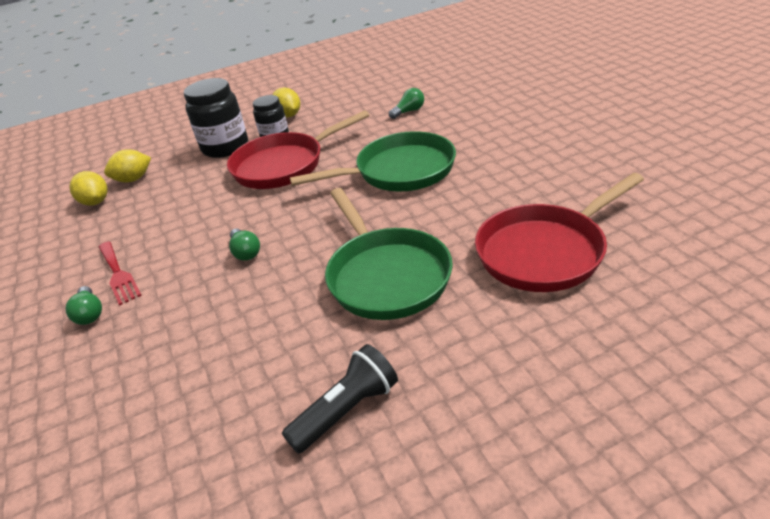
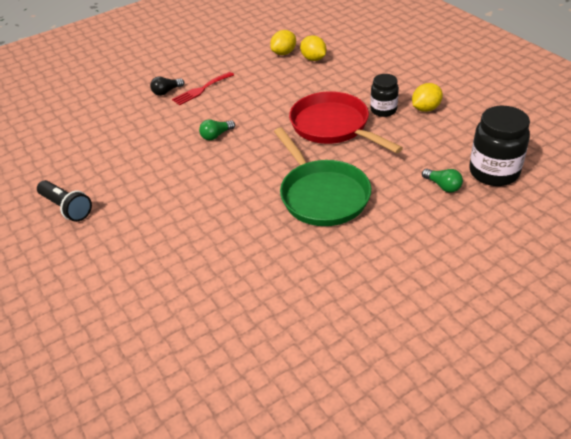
camera: 80 degrees right, 5 degrees up
green light bulb [66,286,102,325] -> black light bulb [150,77,184,96]
black jar [184,78,248,158] -> black jar moved to [469,106,530,186]
green pan [325,188,453,320] -> none
red pan [475,173,644,292] -> none

